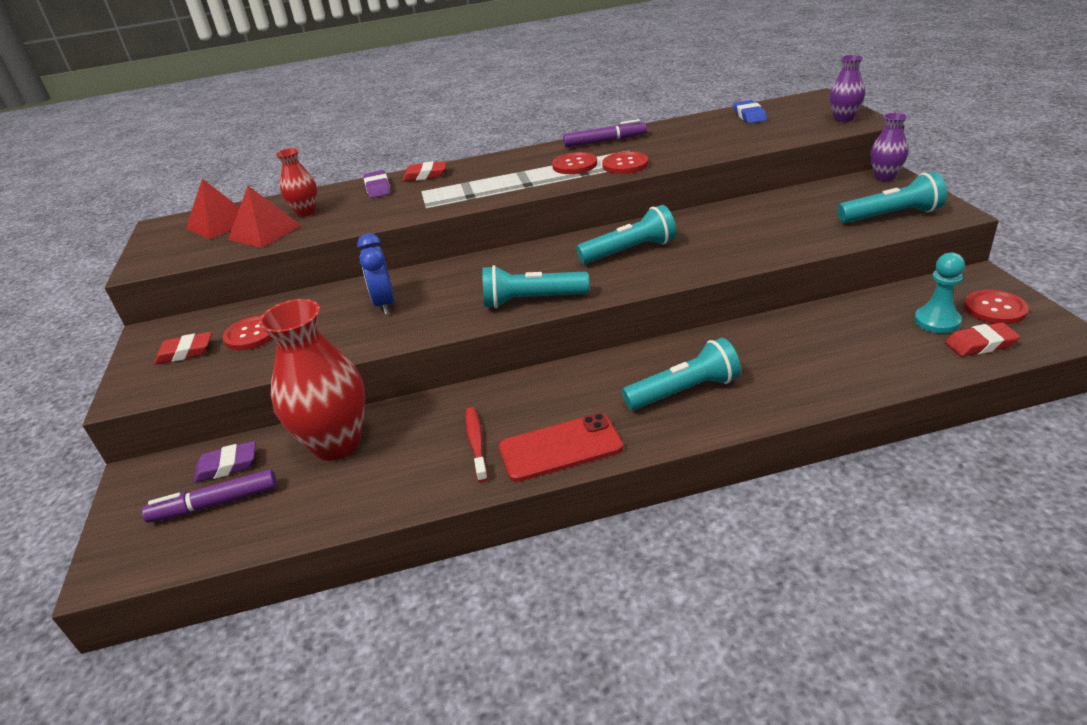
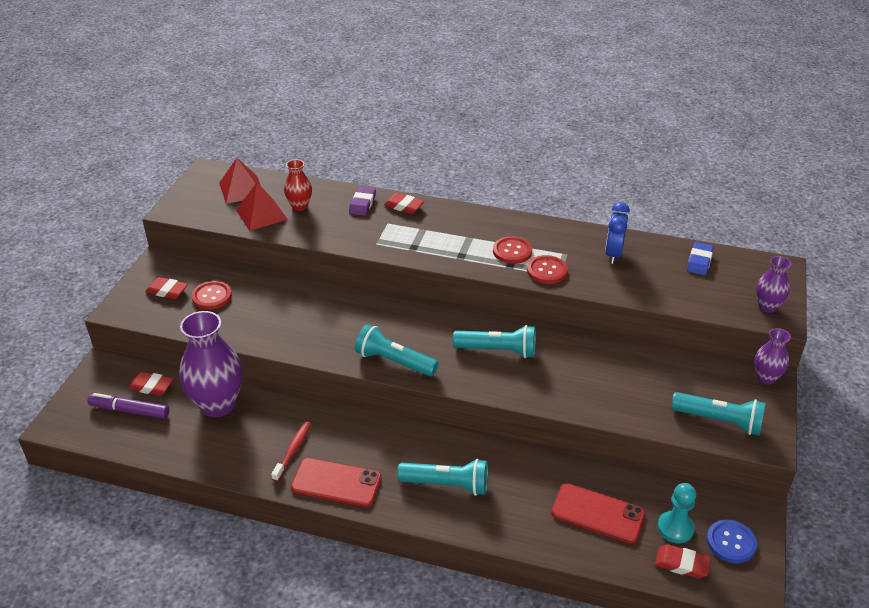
camera: 25 degrees right, 5 degrees up
purple eraser [194,441,256,483] -> red eraser [128,372,173,396]
red vase [259,299,365,461] -> purple vase [179,311,243,417]
blue clock [357,233,395,315] -> blue clock moved to [605,202,630,264]
purple marker [563,119,647,148] -> none
red button [964,290,1029,324] -> blue button [707,520,757,563]
none -> red phone [551,483,645,543]

